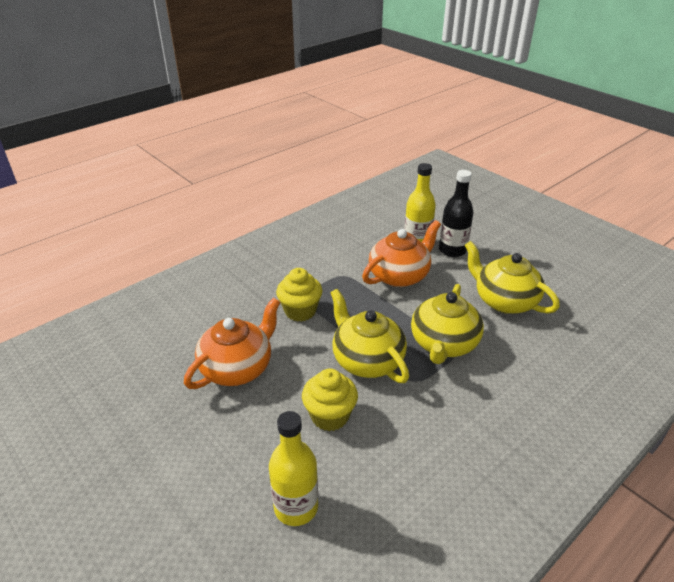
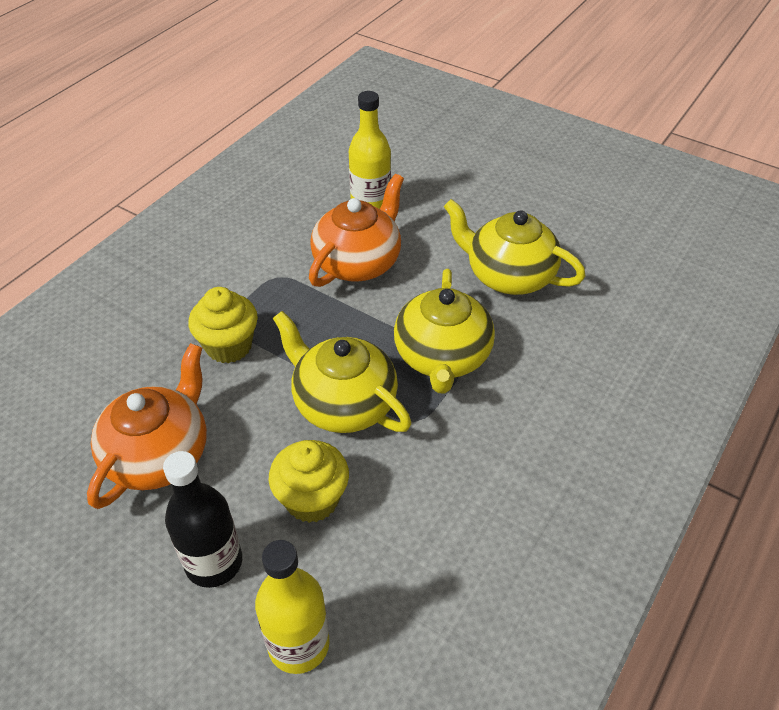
camera: 15 degrees left, 10 degrees up
black bottle [439,170,473,257] -> black bottle moved to [163,451,242,588]

